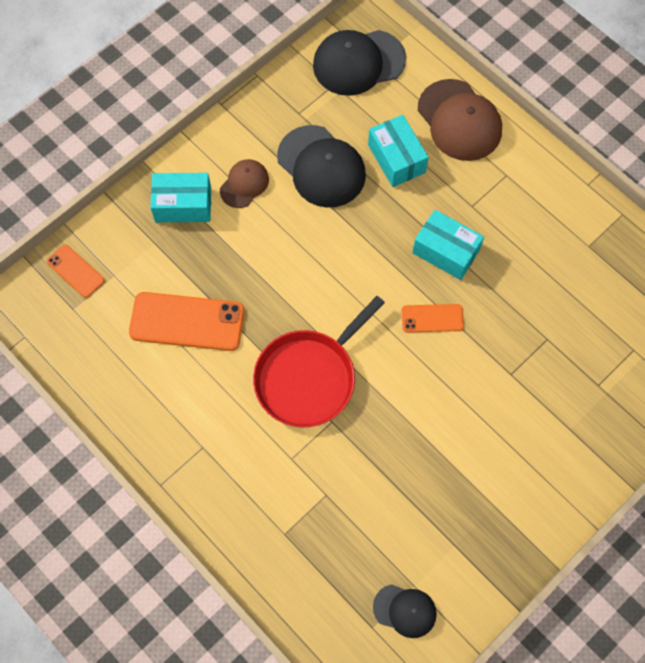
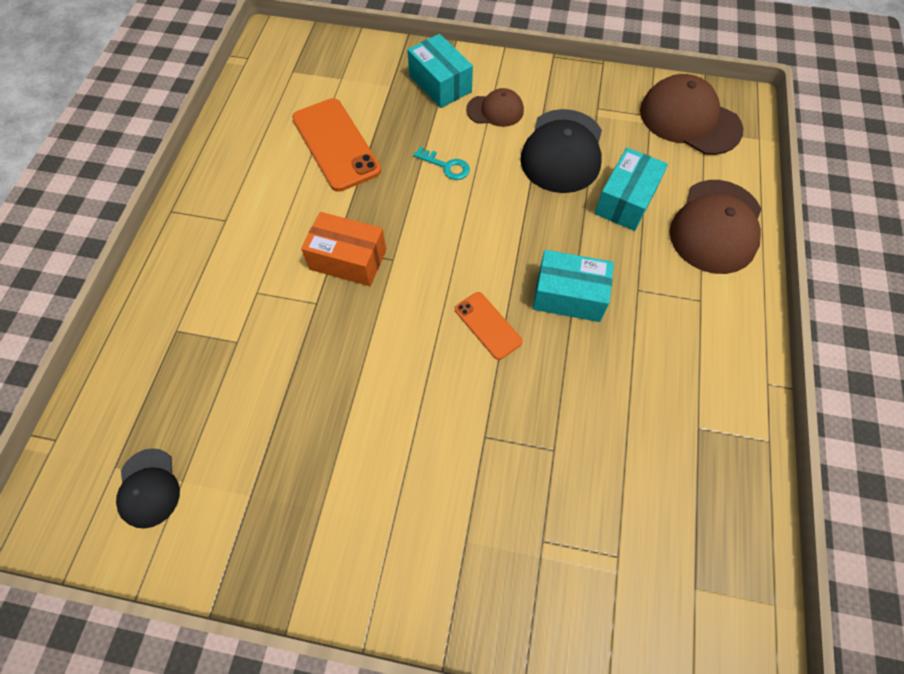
camera: 55 degrees right, 5 degrees down
orange phone [47,245,105,298] -> none
red pan [253,296,385,427] -> orange box [301,212,386,286]
black cap [313,30,406,96] -> brown cap [640,74,743,155]
turquoise box [412,210,484,280] -> turquoise box turned 75 degrees counterclockwise [533,250,614,322]
none -> turquoise key [413,147,470,180]

